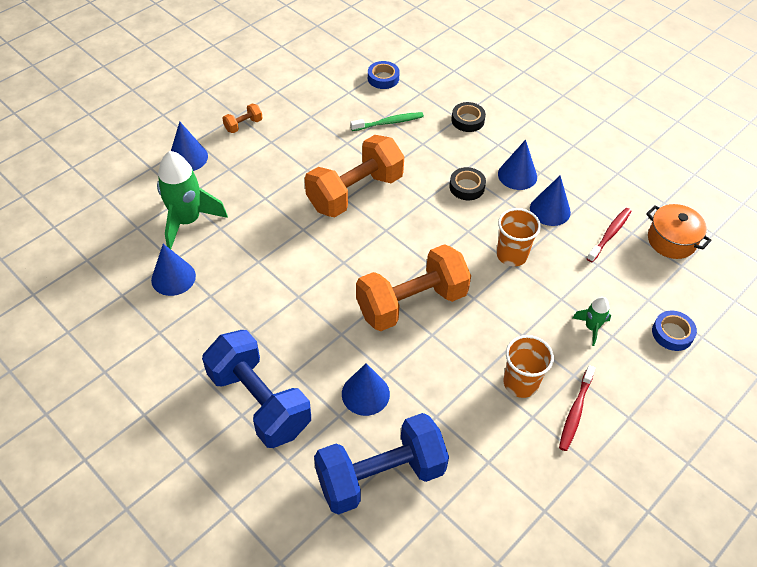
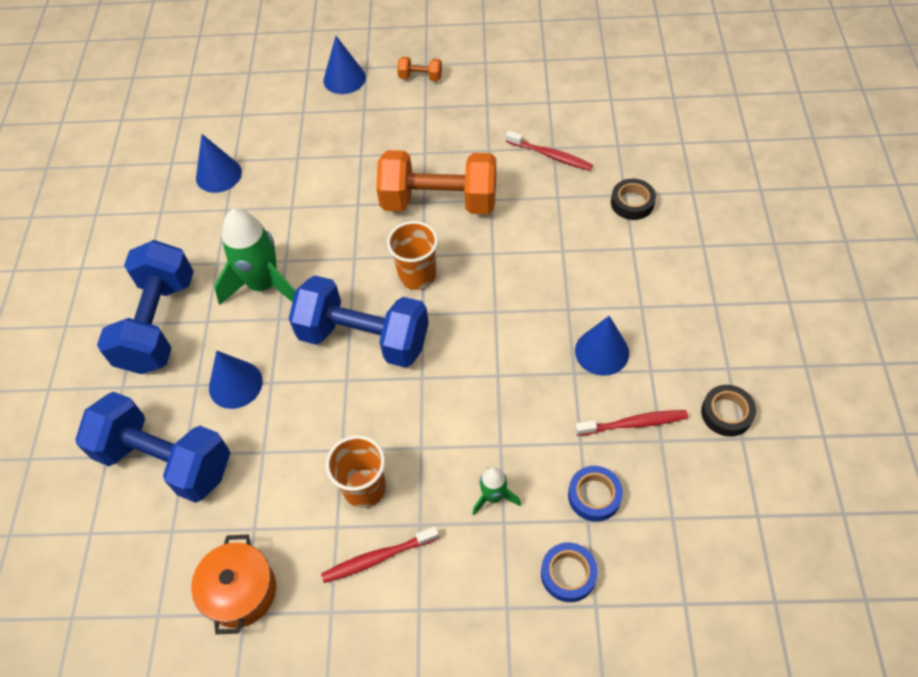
camera: 50 degrees right, 5 degrees up
green rocket [157,151,228,249] -> green rocket moved to [214,209,295,305]
green toothbrush [351,112,424,131] -> red toothbrush [506,131,593,171]
orange dumbbell [356,244,471,331] -> blue dumbbell [289,275,429,368]
blue tape [368,61,400,89] -> blue tape moved to [568,466,623,522]
black tape [449,167,486,200] -> black tape moved to [701,385,756,437]
orange cup [497,208,541,267] -> orange cup moved to [387,221,438,290]
blue cone [498,140,537,190] -> none
orange pot [646,204,712,259] -> orange pot moved to [191,534,276,634]

